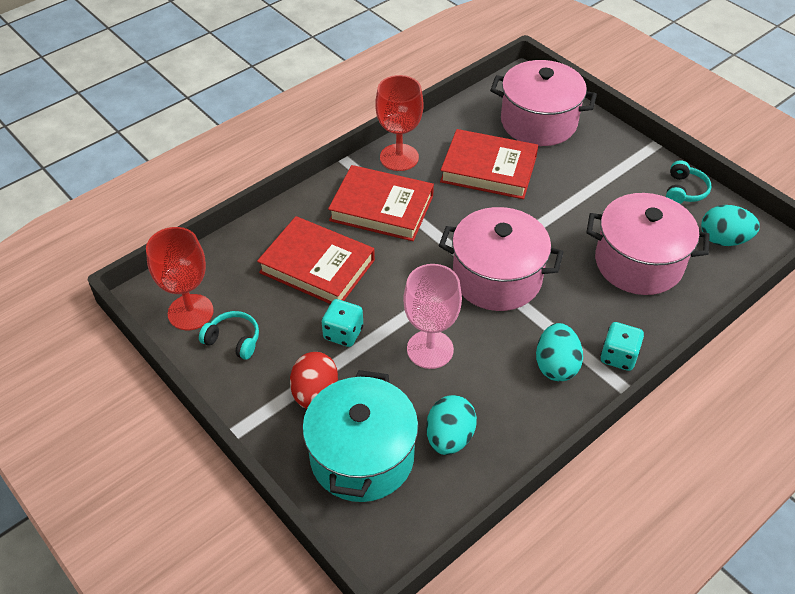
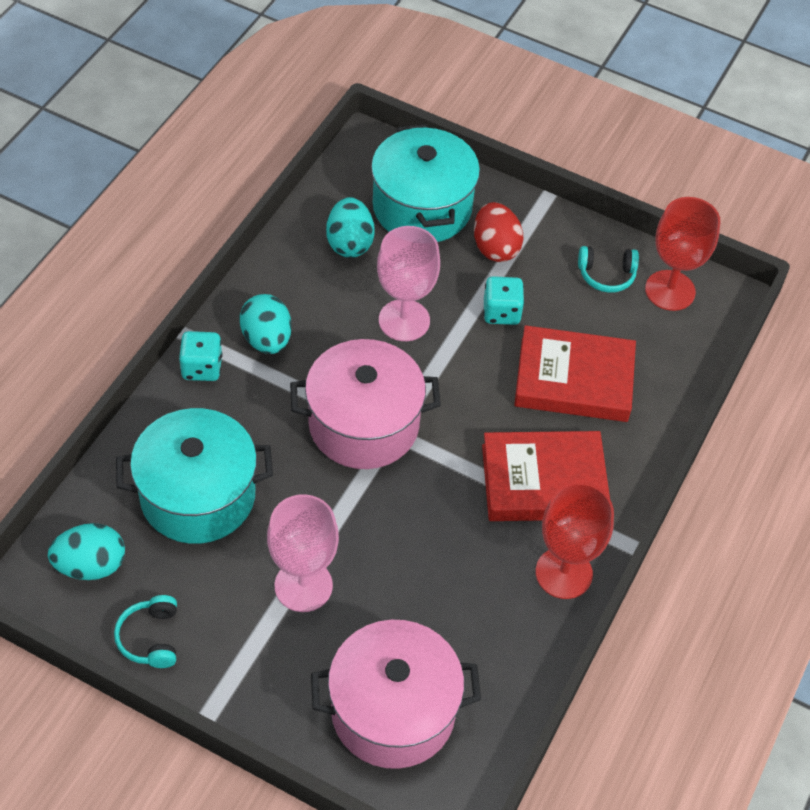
camera: 155 degrees right, 5 degrees up
red book [440,129,538,199] -> none
pink pot [586,193,710,295] -> turquoise pot [116,408,273,544]
none -> pink goblet [267,494,339,612]

